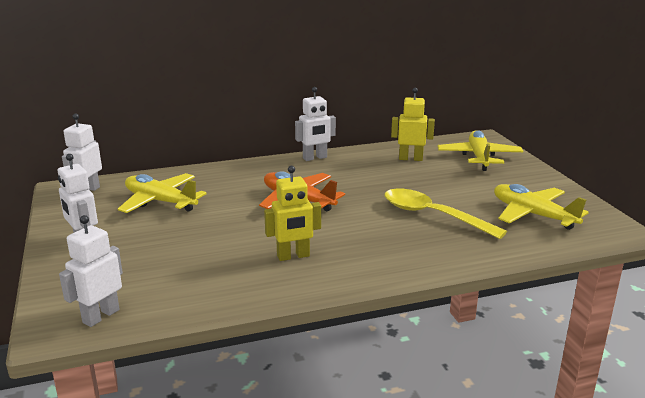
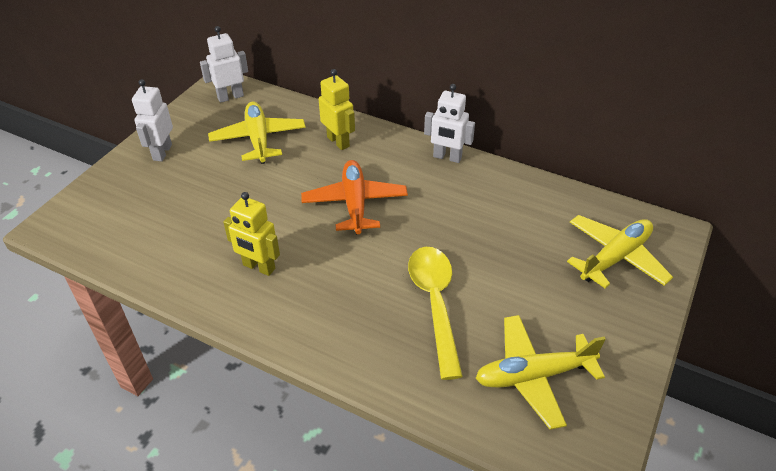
camera: 45 degrees right, 20 degrees up
white robot [59,215,123,327] -> none
yellow robot [391,88,435,161] -> yellow robot moved to [319,69,355,150]
yellow plane [494,184,589,230] -> yellow plane turned 105 degrees counterclockwise [475,315,606,430]

